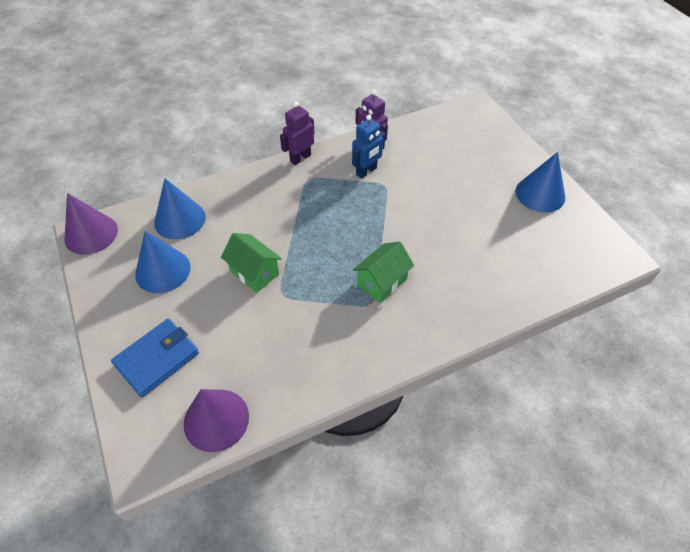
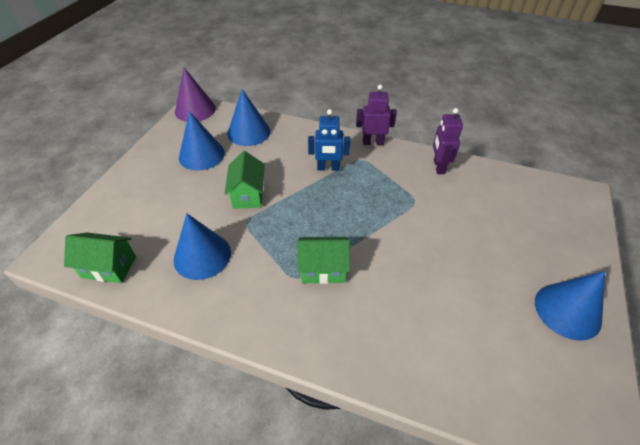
camera: 45 degrees right, 5 degrees down
blue wallet [111,319,199,397] -> none
purple cone [184,389,249,452] -> green house [64,233,136,283]
blue robot [352,115,385,179] -> blue robot moved to [308,109,350,171]
none -> blue cone [174,213,231,280]

